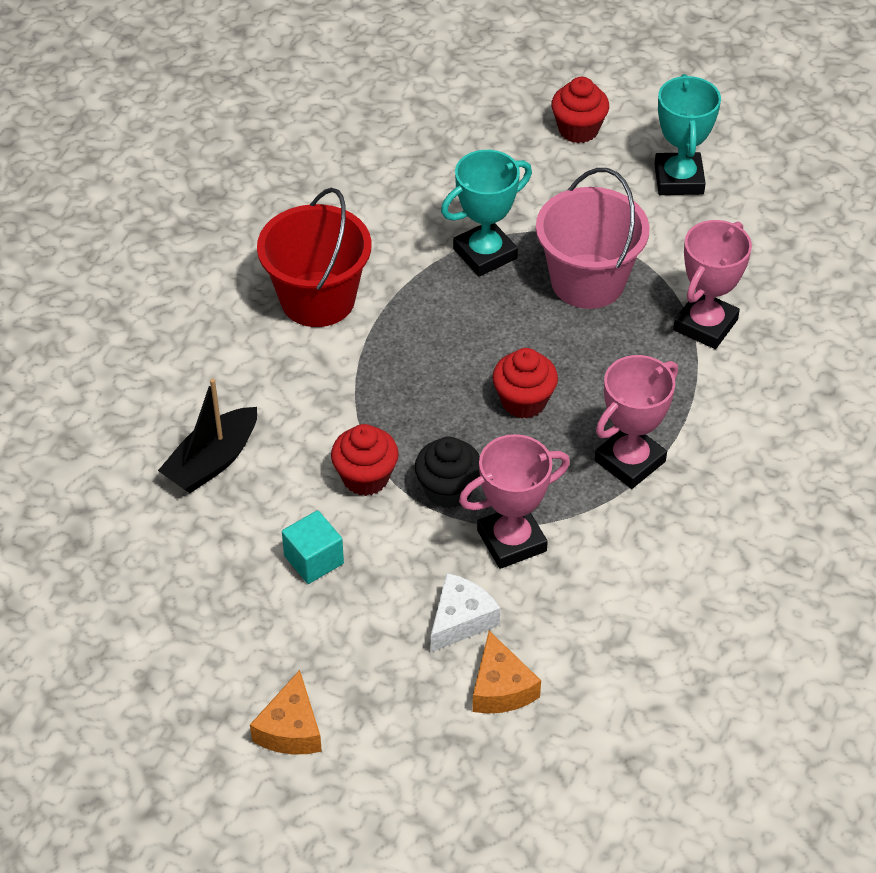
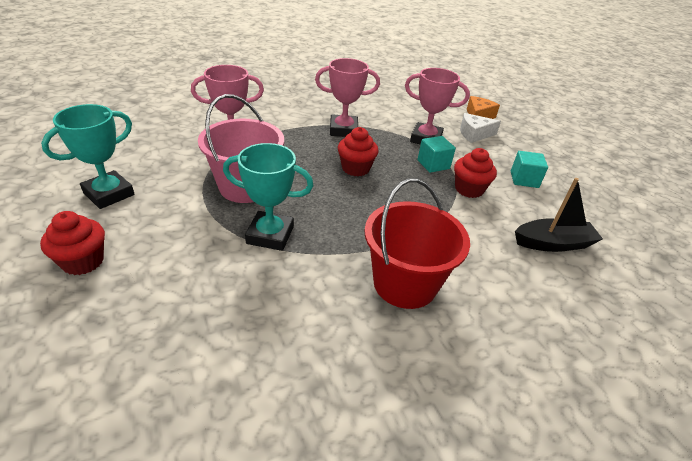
camera: 140 degrees left, 10 degrees down
orange cheese [250,670,322,755] -> none
black cupcake [415,436,480,508] -> turquoise cube [418,136,456,173]

